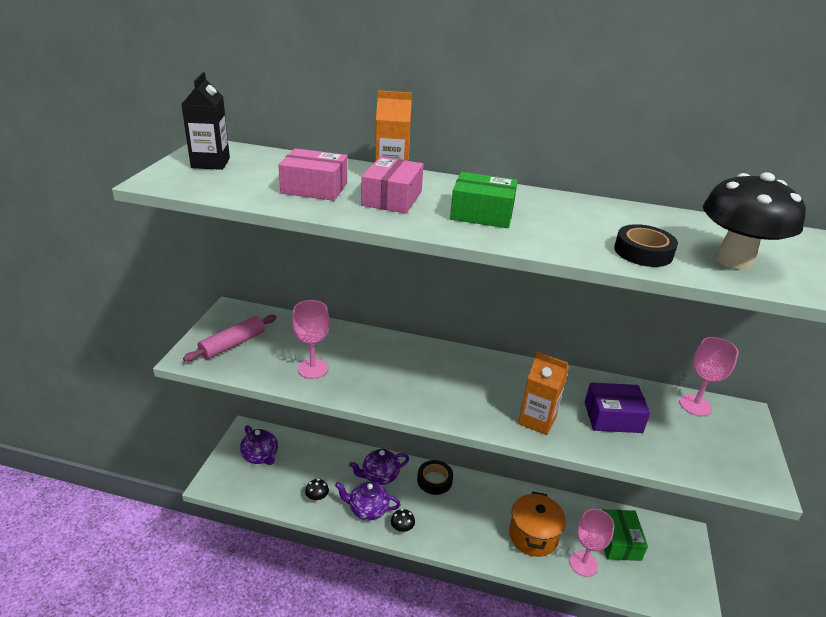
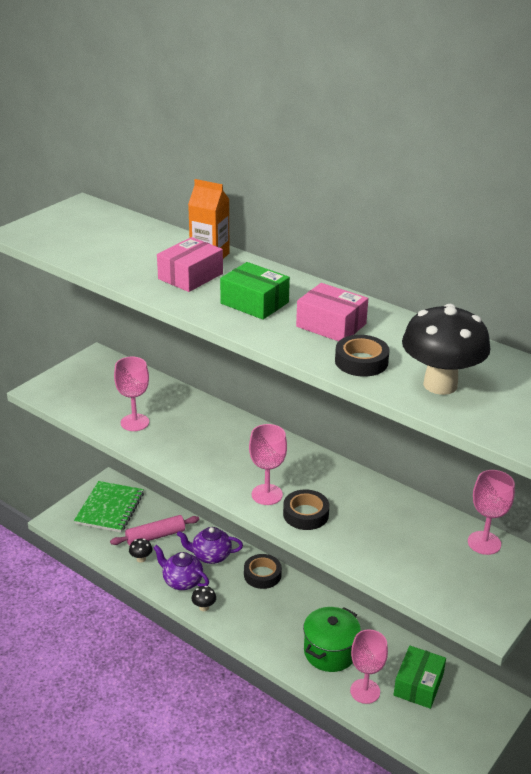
camera: 25 degrees right, 0 degrees up
black carton [181,72,230,170] -> none
pink rolling pin [183,315,276,362] -> pink rolling pin moved to [110,515,199,546]
purple teapot [240,425,278,465] -> green notebook [74,481,144,533]
pink box [278,148,347,201] -> pink box moved to [296,283,368,341]
orange pot [509,491,566,557] -> green pot [303,607,361,672]
orange carton [518,352,568,435] -> black tape [283,489,329,530]
purple box [585,383,651,433] -> none
none -> pink goblet [249,424,287,505]

